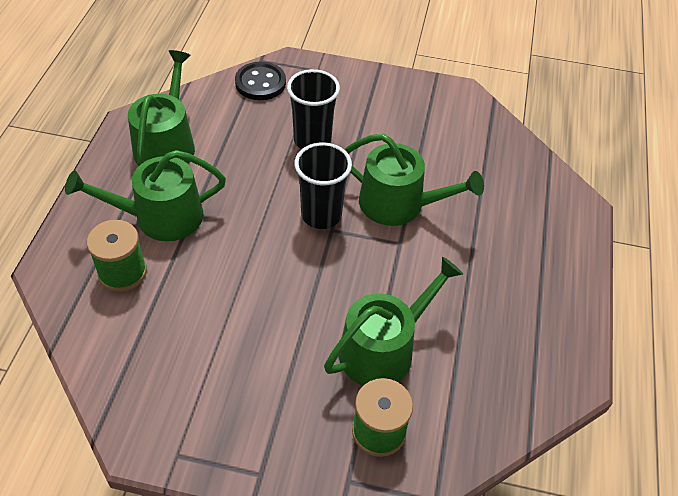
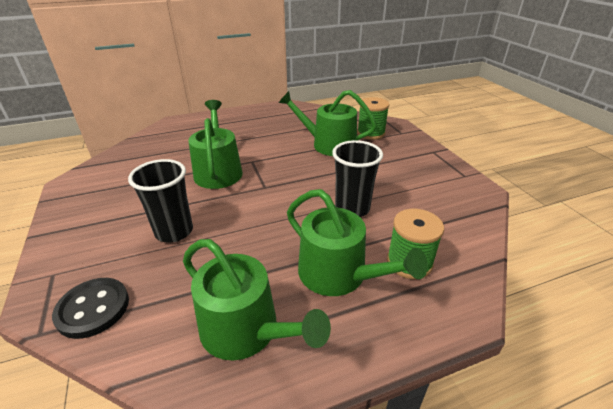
camera: 120 degrees left, 15 degrees down
green watering can [128,50,195,166] -> green watering can turned 120 degrees counterclockwise [183,239,331,360]
black cup [294,142,352,229] -> black cup moved to [332,140,383,217]

